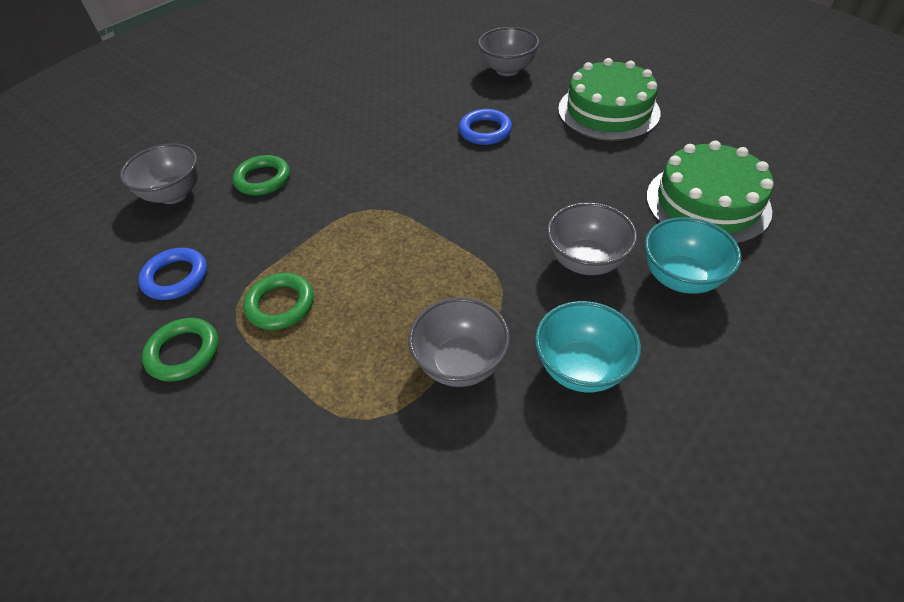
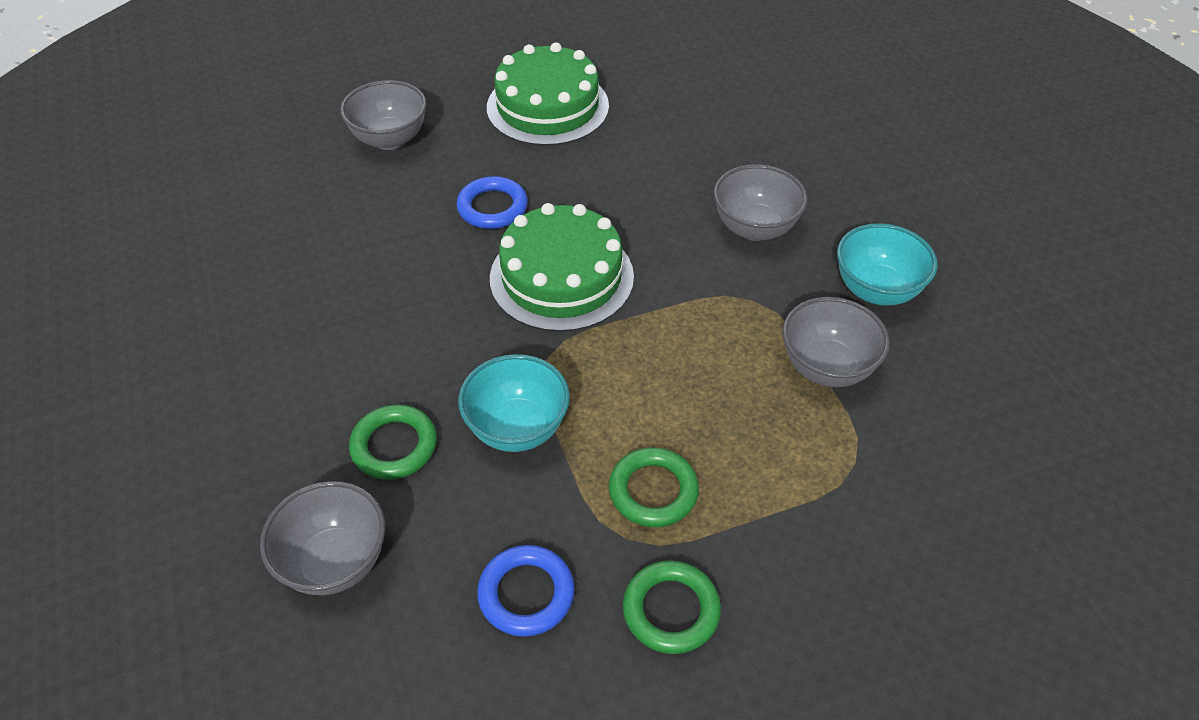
camera: 65 degrees left, 0 degrees up
turquoise bowl [645,217,741,294] -> turquoise bowl moved to [458,354,570,452]
green cake [646,141,774,244] -> green cake moved to [490,203,634,332]

